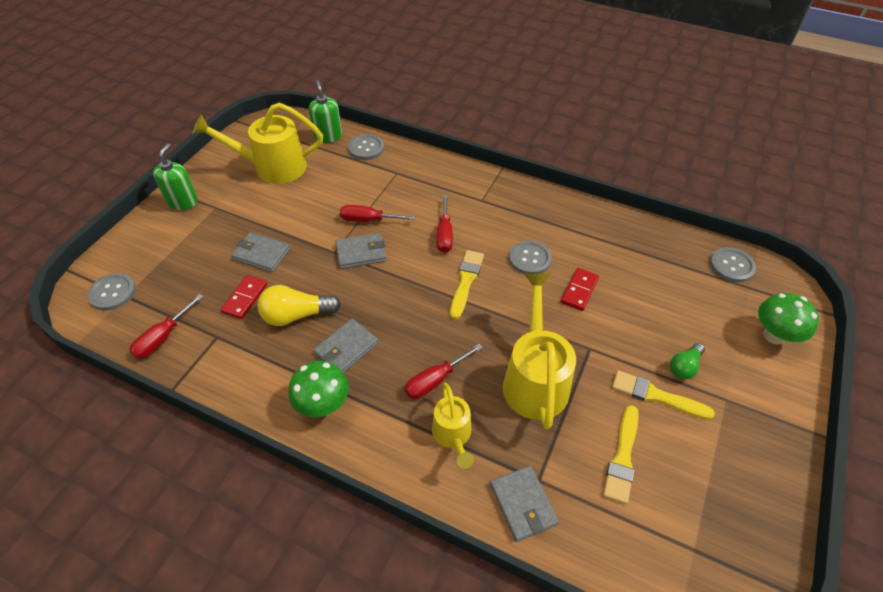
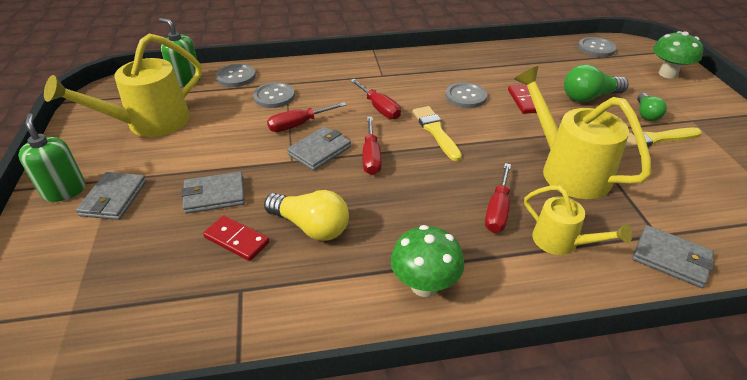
camera: 35 degrees left, 10 degrees down
grey button [87,273,136,311] -> grey button moved to [253,82,295,108]
red screwdriver [129,294,204,359] -> red screwdriver moved to [363,117,382,175]
red domino [221,275,267,319] -> red domino turned 45 degrees counterclockwise [203,216,270,261]
yellow light bulb [258,285,341,326] -> yellow light bulb turned 105 degrees counterclockwise [264,190,349,241]
grey wallet [314,318,378,373] -> grey wallet moved to [76,172,146,220]
yellow brush [603,405,639,504] -> none
none -> green light bulb [564,64,629,102]

